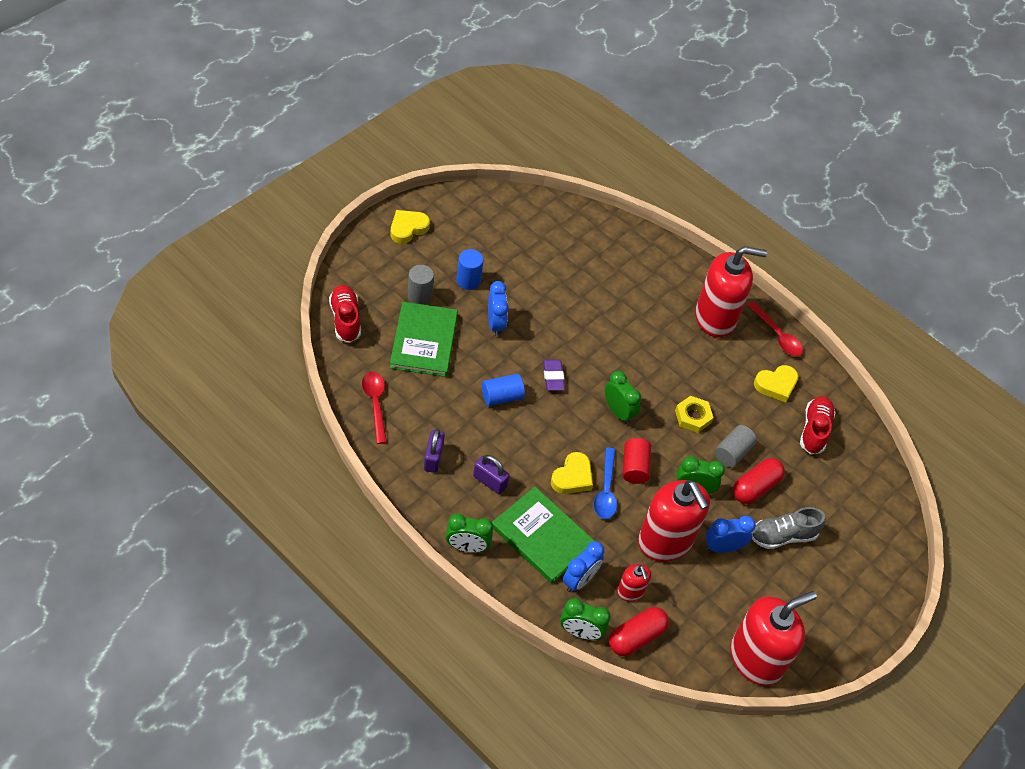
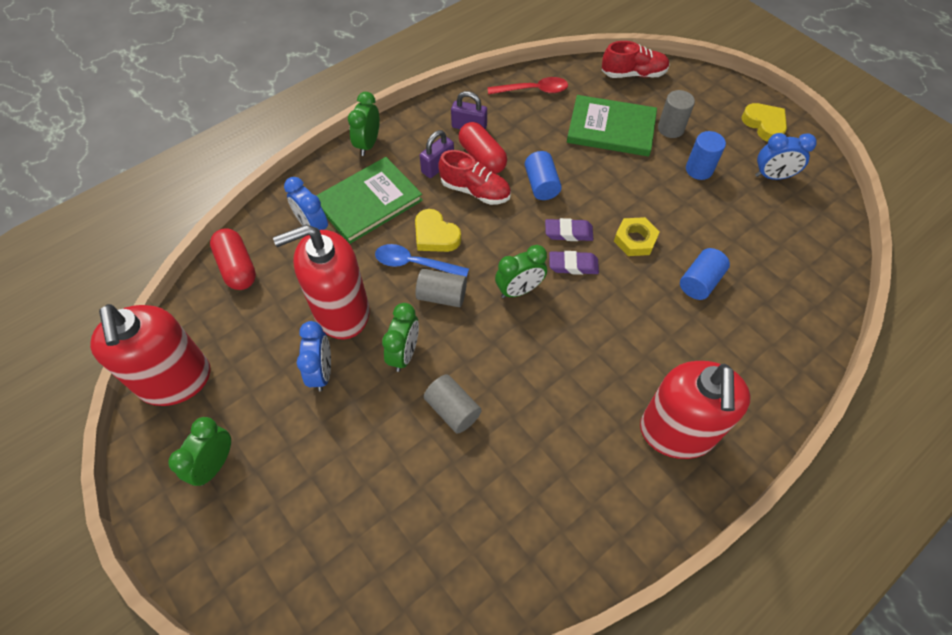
camera: 105 degrees right, 5 degrees up
blue clock [488,281,509,336] -> blue clock moved to [755,133,817,180]
green clock [560,598,611,640] -> green clock moved to [168,417,231,486]
red soap dispenser [617,564,651,601] -> none
red cylinder [623,438,651,484] -> grey cylinder [415,269,467,307]
yellow nut [675,396,714,433] -> yellow nut moved to [614,217,660,256]
red capsule [733,458,785,504] -> red capsule moved to [459,122,507,174]
red spoon [747,301,803,356] -> none
grey shoe [752,507,826,549] -> none
yellow heart [754,365,798,402] -> none
red shoe [800,396,836,454] -> red shoe moved to [438,150,511,205]
none -> purple eraser [549,251,599,275]
none -> blue cylinder [680,248,730,300]

